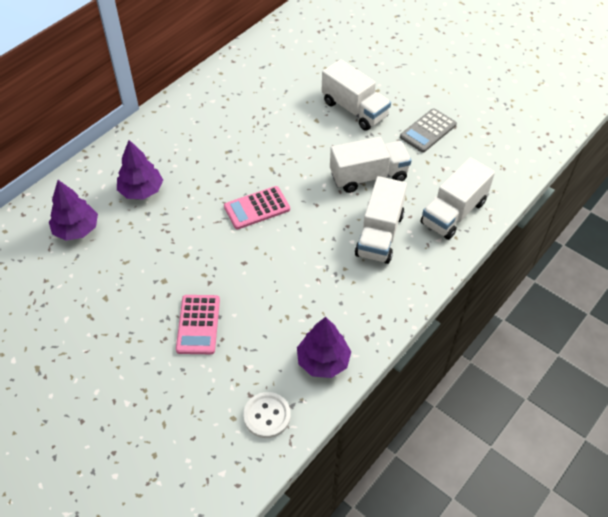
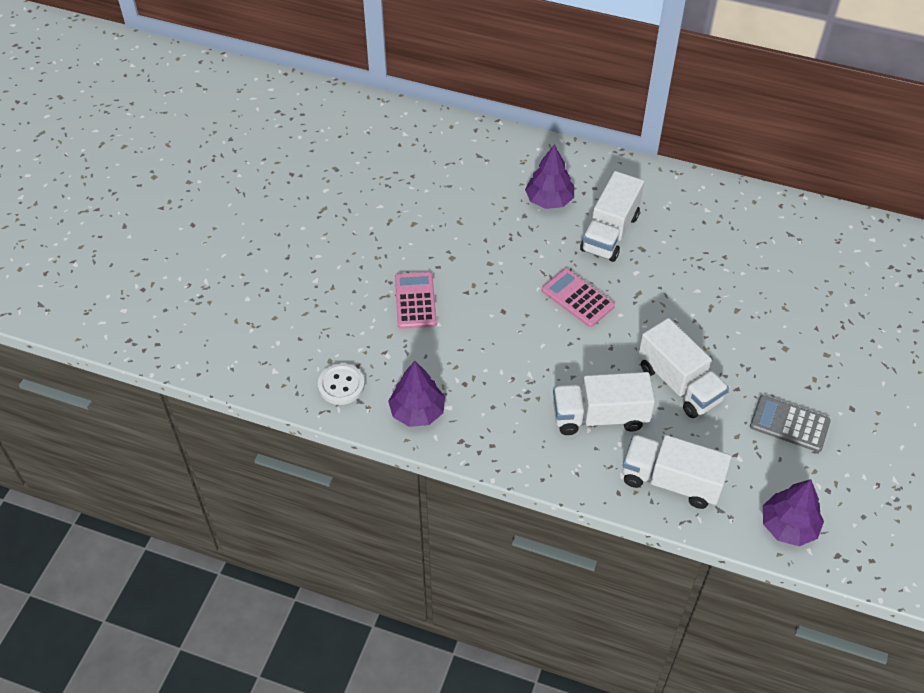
camera: 70 degrees right, 0 degrees up
purple tree [49,180,98,241] -> purple tree moved to [763,479,824,546]
pink calculator [176,295,220,354] -> pink calculator turned 105 degrees clockwise [395,272,437,329]
white truck [322,59,391,131] -> white truck moved to [580,171,644,262]

